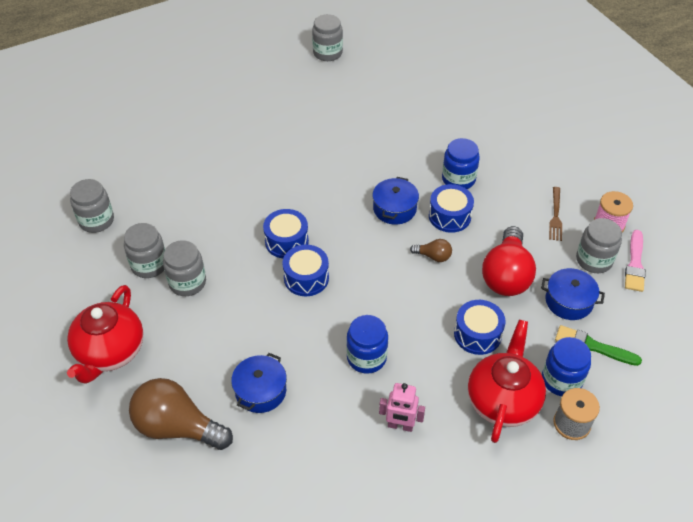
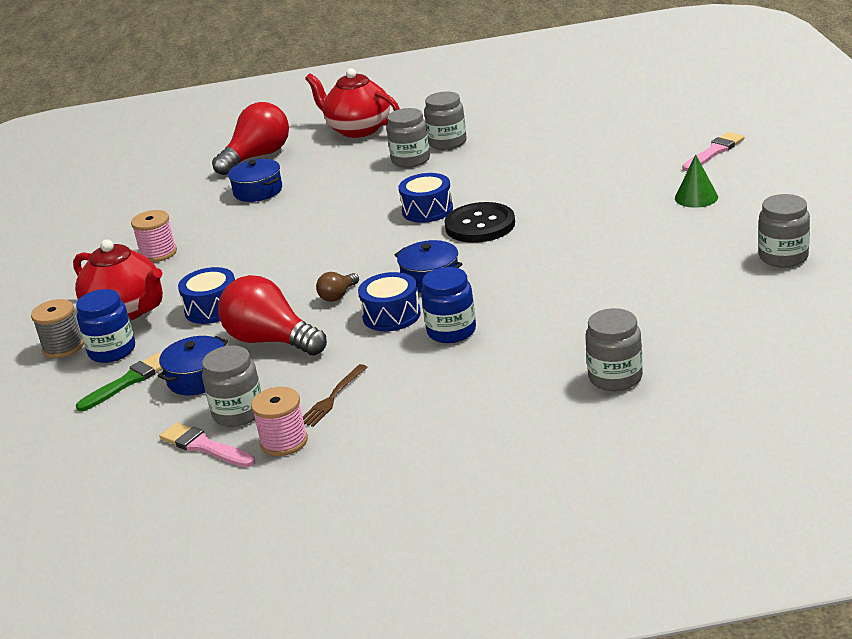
camera: 115 degrees right, 20 degrees down
grey jar [70,179,114,233] -> grey jar moved to [585,308,643,391]
brown light bulb [129,378,233,450] -> red light bulb [212,102,289,175]
blue drum [282,245,329,296] -> none
blue jar [346,315,388,374] -> none
pink robot [379,383,425,432] -> pink spool [131,210,177,262]
brown fork [549,187,562,241] -> brown fork turned 90 degrees counterclockwise [303,364,367,427]
none -> black button [444,202,515,243]
none -> green cone [675,154,718,208]
none -> pink brush [682,132,744,171]

